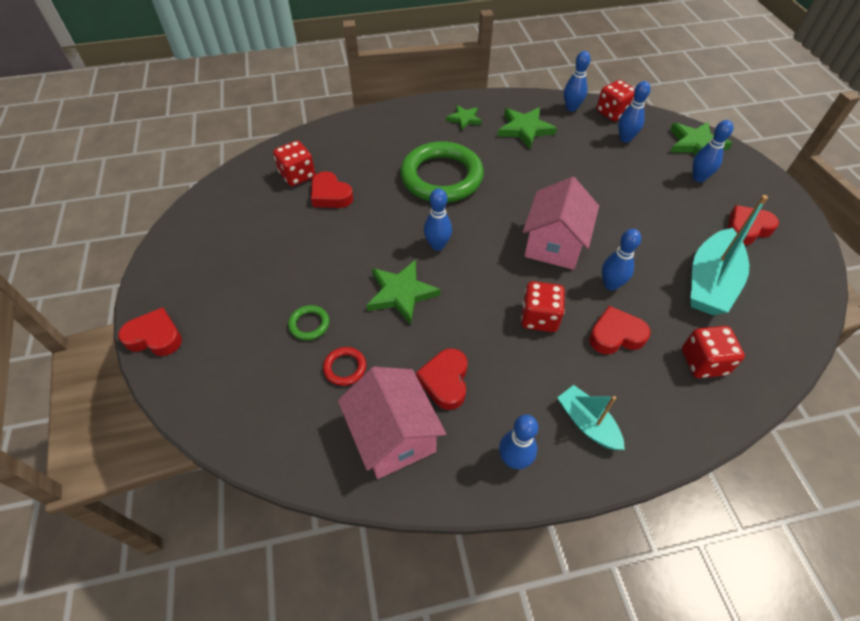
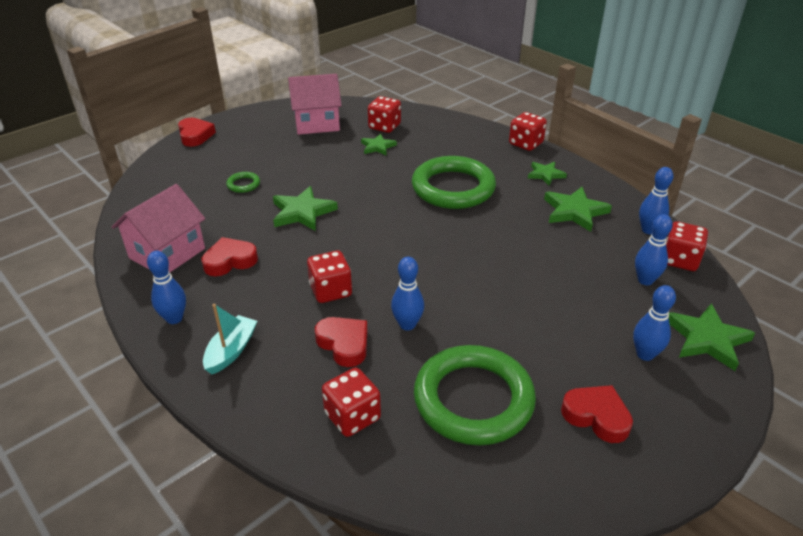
camera: 60 degrees right, 15 degrees down
red heart [311,171,353,208] -> green star [361,133,397,156]
red ring [323,347,366,386] -> none
blue bowling pin [424,188,452,251] -> none
pink house [523,177,599,270] -> pink house moved to [288,74,342,135]
turquoise boat [691,195,768,315] -> green ring [414,345,536,445]
none -> red dice [509,112,547,151]

